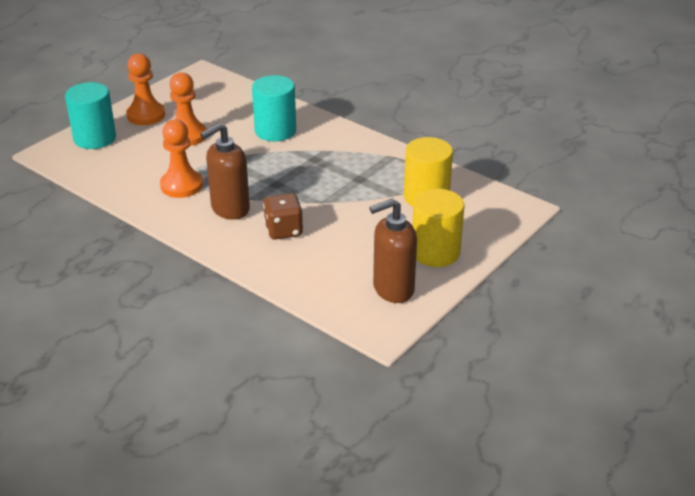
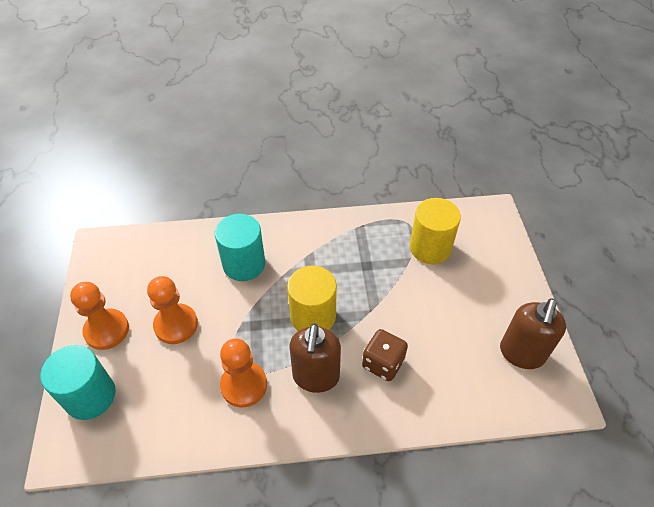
camera: 45 degrees left, 15 degrees up
yellow cylinder [412,189,464,267] -> yellow cylinder moved to [287,266,337,331]

